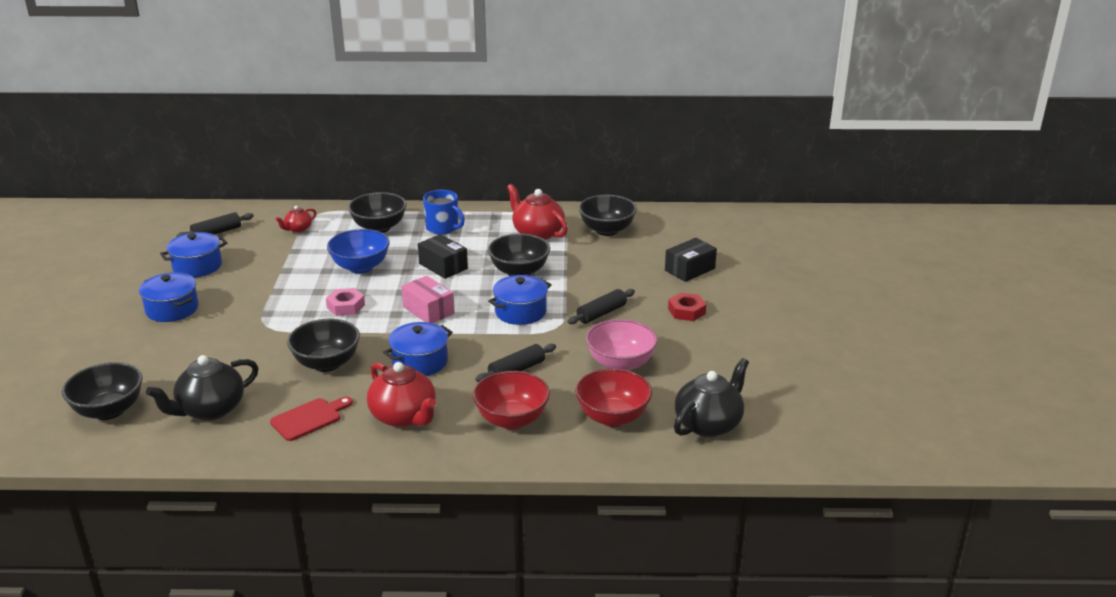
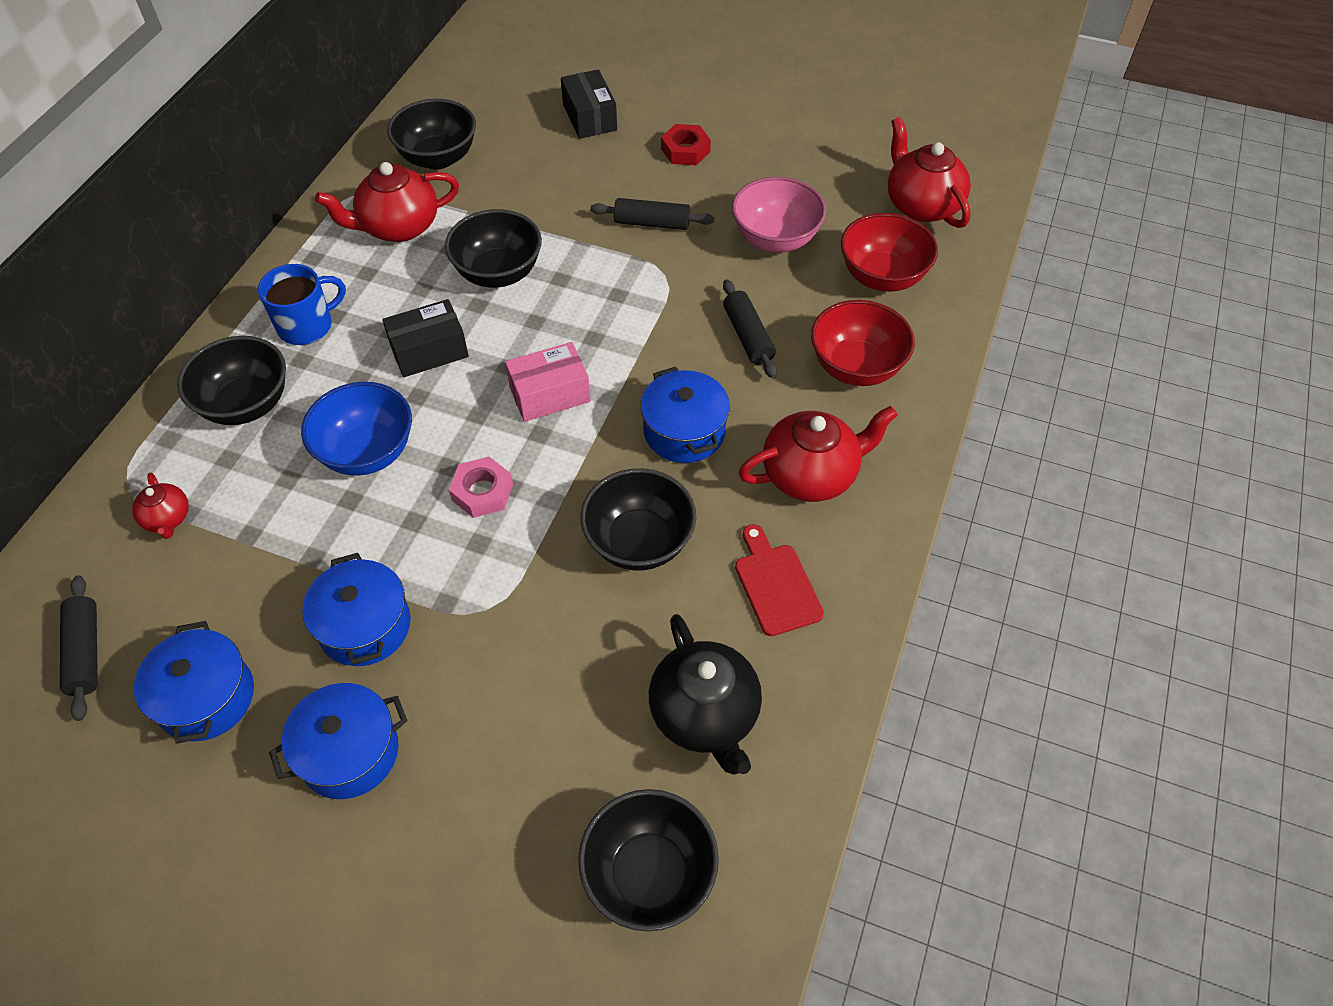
camera: 70 degrees left, 25 degrees up
blue pot [488,275,552,325] -> blue pot moved to [302,553,411,666]
black rolling pin [567,289,635,324] -> black rolling pin turned 60 degrees counterclockwise [591,198,714,230]
black teapot [674,358,749,437] -> red teapot [888,117,971,228]

